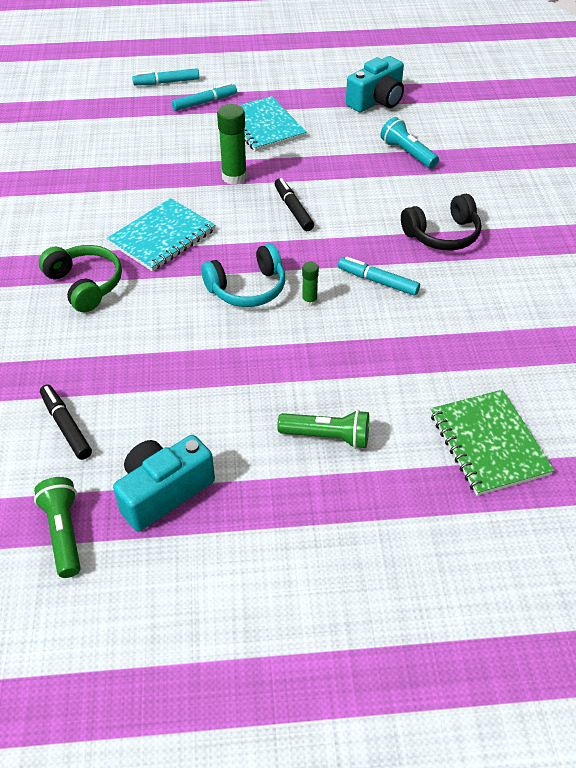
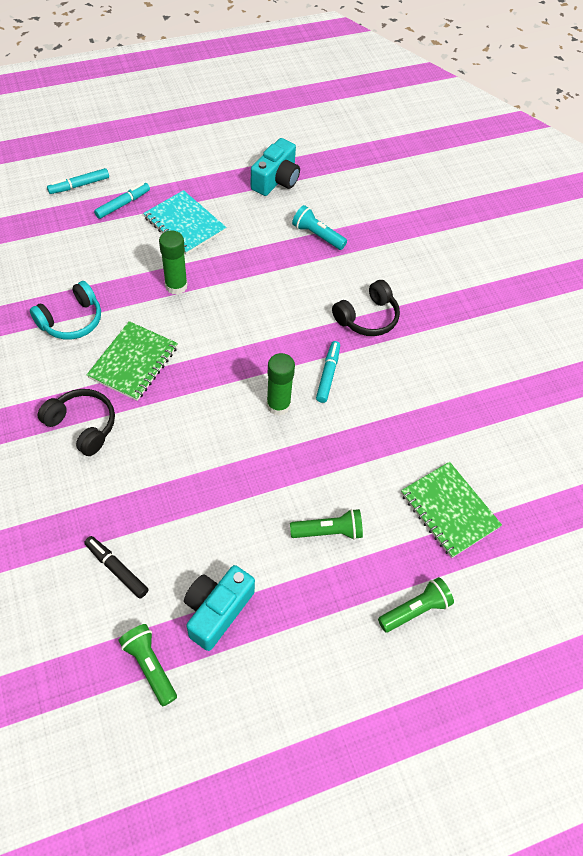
camera: 20 degrees left, 10 degrees up
green headphones [39,245,122,312] -> black headphones [38,389,115,456]
turquoise notebook [107,198,215,272] -> green notebook [87,321,178,401]
turquoise headphones [201,244,285,307] -> turquoise headphones moved to [30,281,101,340]
black marker [275,178,314,231] -> none
green glue stick [302,262,319,306] -> green glue stick [266,353,295,416], size x1.89
turquoise marker [338,257,420,296] -> turquoise marker turned 90 degrees clockwise [316,341,340,403]
none -> green flashlight [378,577,454,632]

